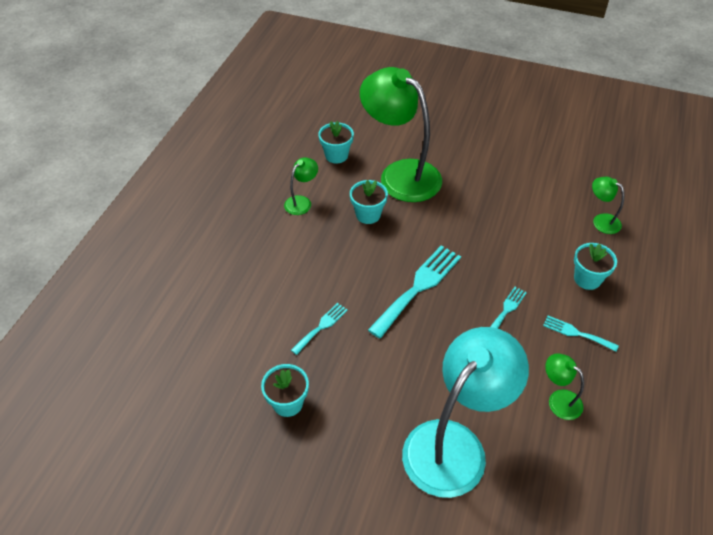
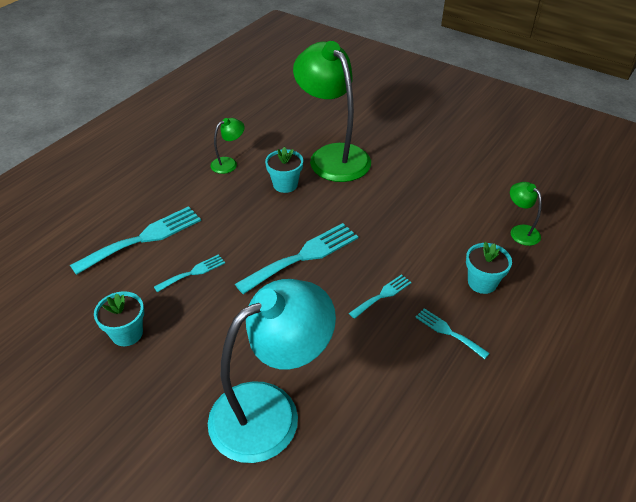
camera: 15 degrees right, 5 degrees down
turquoise flower pot [318,121,354,164] -> none
green lamp [545,353,584,420] -> none
none -> turquoise fork [70,206,201,275]

